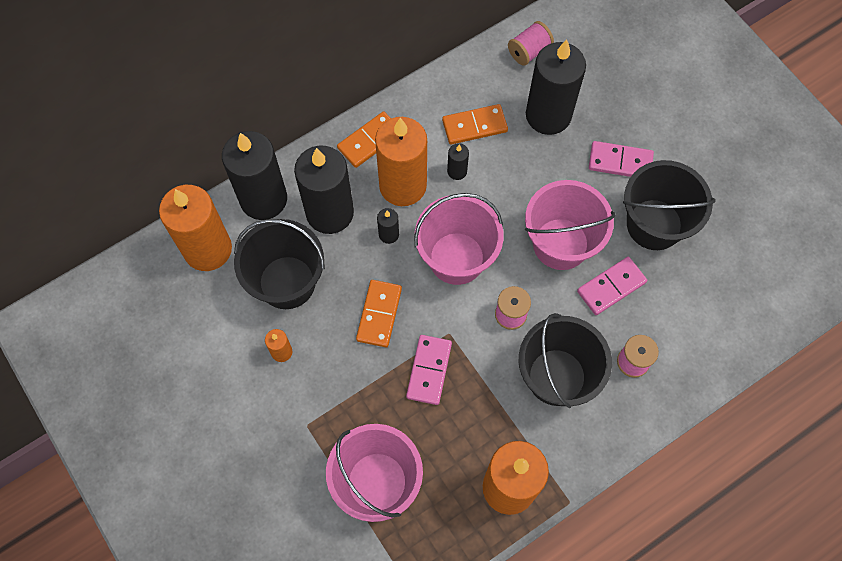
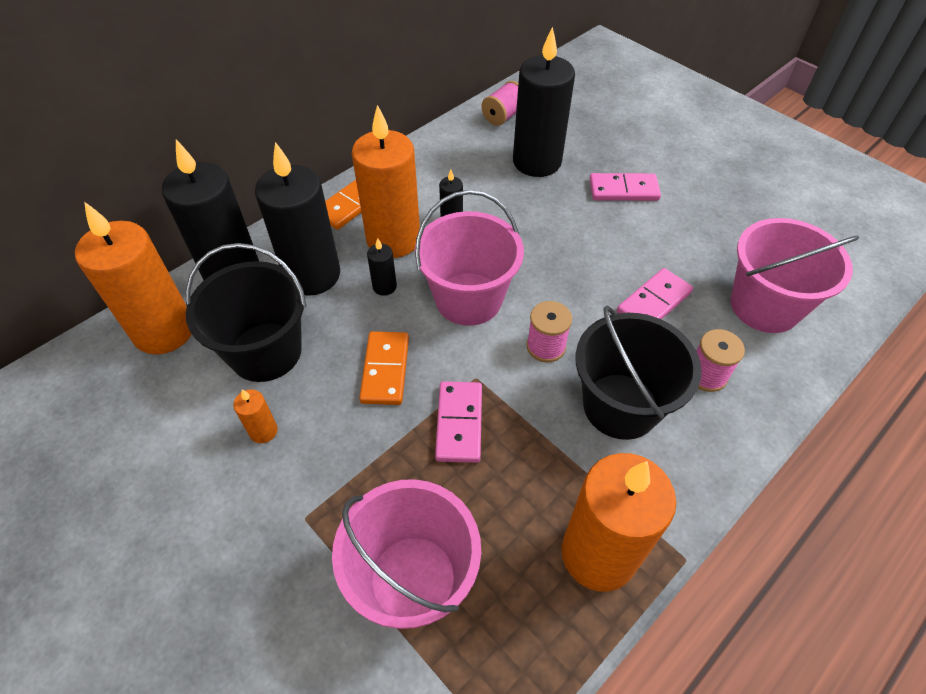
camera: 10 degrees left, 15 degrees down
orange domino [442,104,508,145] -> none
pink bucket [525,180,616,270] -> pink bucket moved to [731,218,859,333]
black bucket [623,160,716,250] -> none

